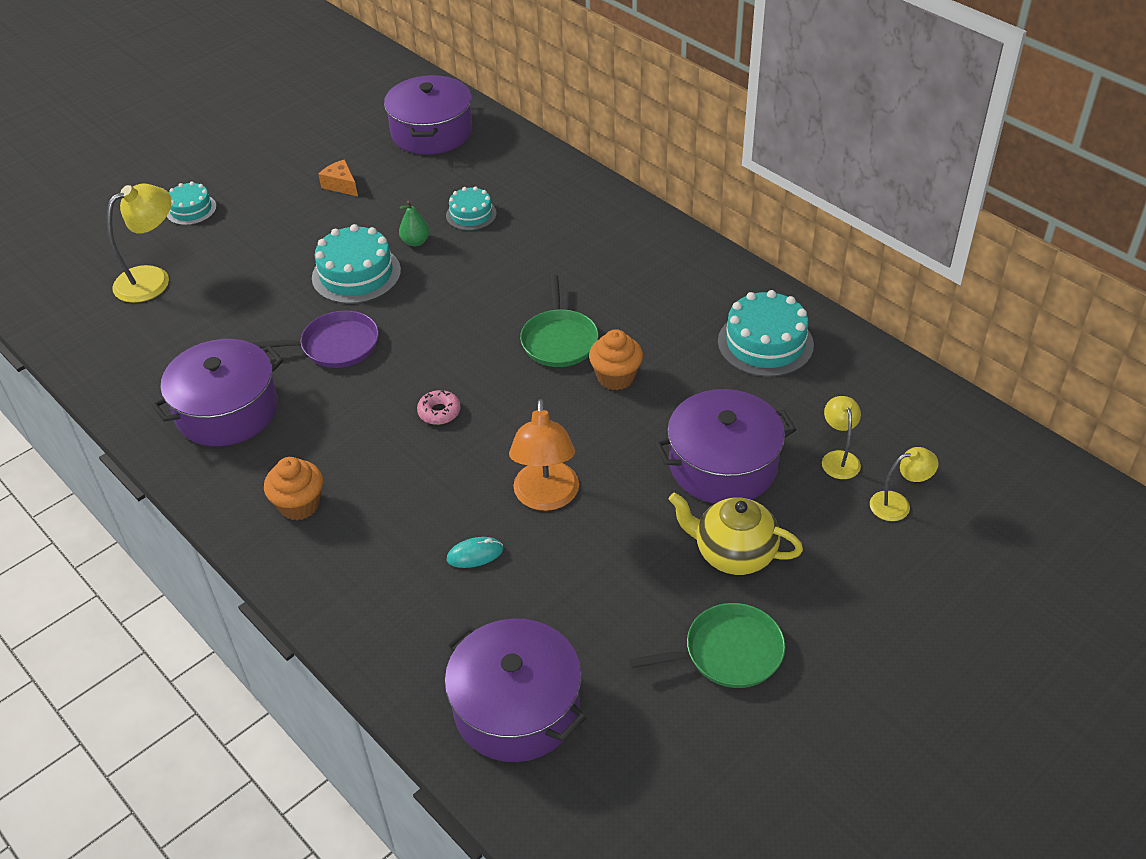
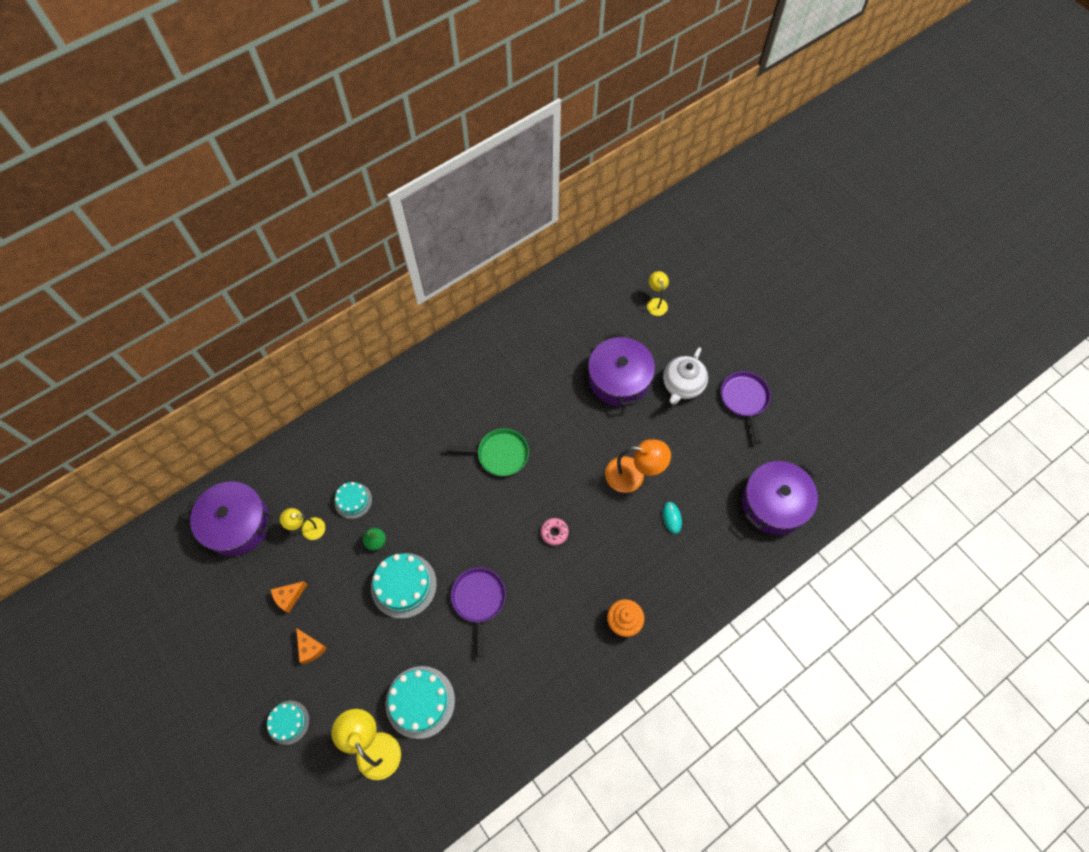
camera: 85 degrees left, 20 degrees up
purple pot [151,339,283,446] -> none
orange cupcake [589,329,643,390] -> none
green pan [629,603,785,688] -> purple pan [721,371,771,444]
yellow teapot [669,492,803,575] -> white teapot [663,347,708,405]
turquoise cake [718,290,814,377] -> turquoise cake moved to [386,666,455,739]
yellow lamp [822,396,861,479] -> yellow lamp moved to [280,508,325,540]
none -> orange cheese [296,628,327,664]

